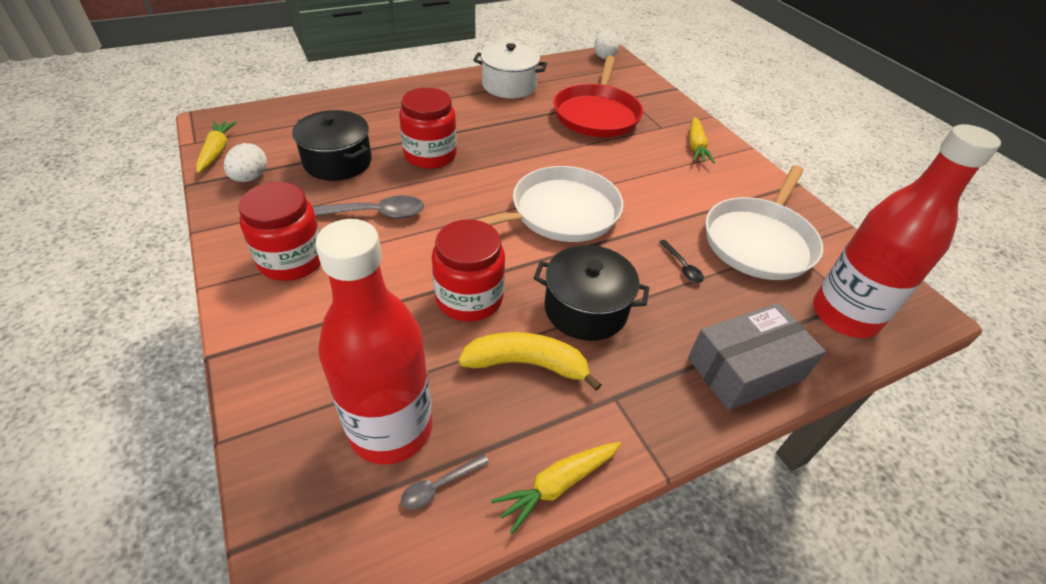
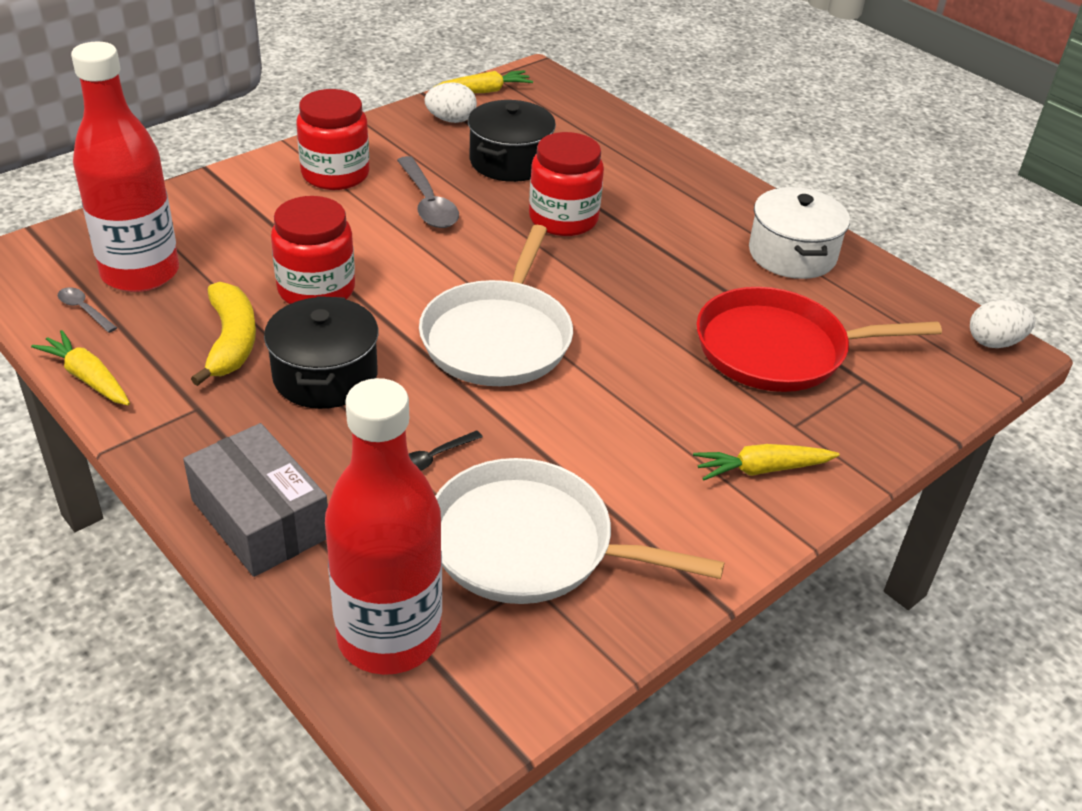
camera: 75 degrees right, 5 degrees down
white pan [476,166,623,242] -> white pan turned 60 degrees clockwise [419,225,573,386]

